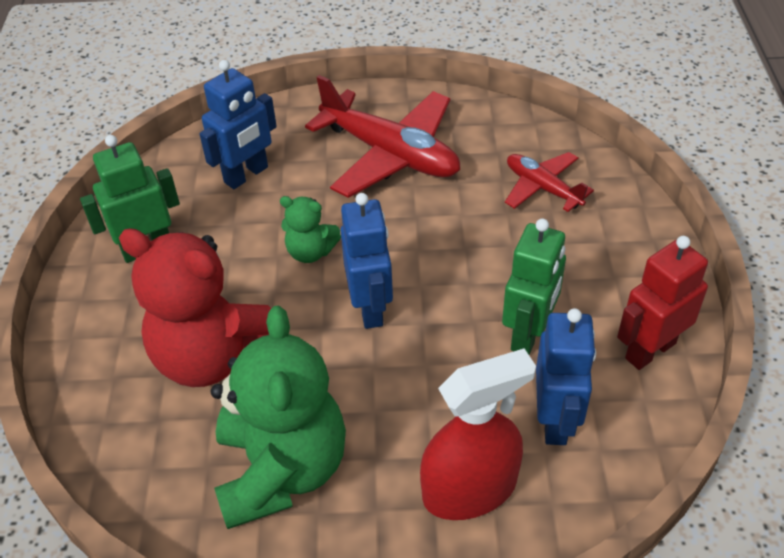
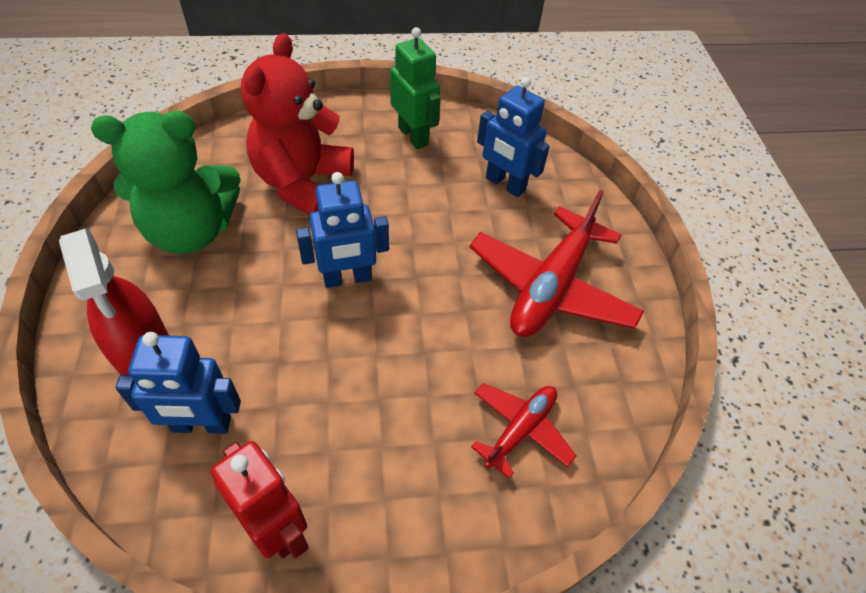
camera: 80 degrees right, 5 degrees up
green teddy bear [280,196,341,263] -> none
green robot [502,219,566,355] -> none

